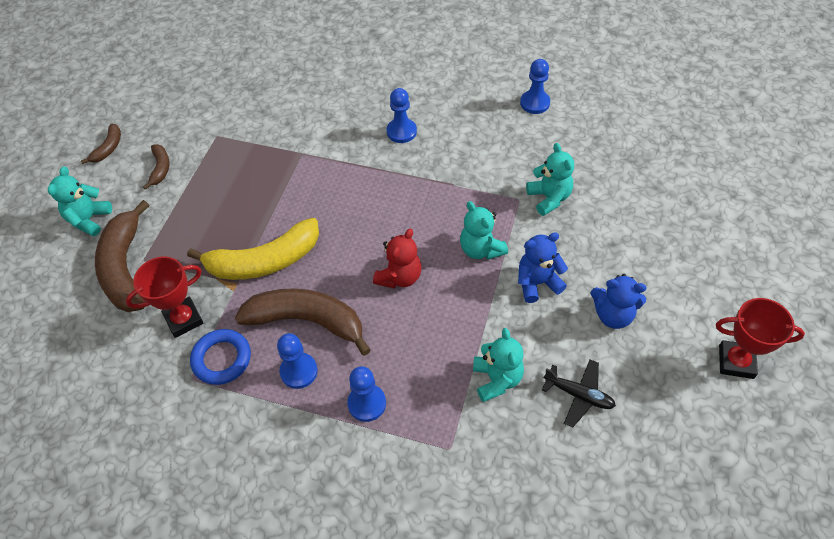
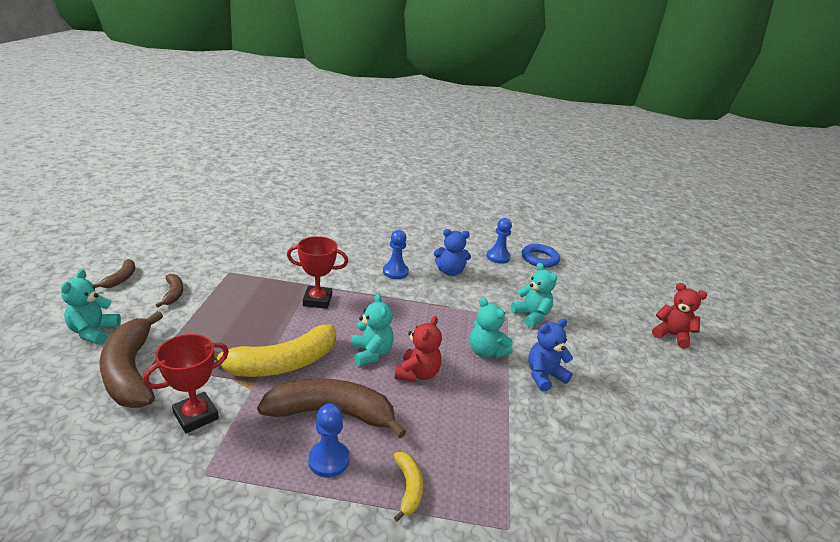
camera: 15 degrees left, 25 degrees down
blue ring [190,329,251,385] -> blue ring moved to [522,244,560,268]
blue pawn [347,366,386,422] -> yellow banana [394,452,423,522]
turquoise teddy bear [473,328,524,402] -> turquoise teddy bear moved to [351,293,394,366]
black plane [542,360,616,427] -> none
blue teddy bear [591,274,647,329] -> blue teddy bear moved to [434,229,471,276]
red trophy [716,298,805,379] -> red trophy moved to [287,236,348,309]
none -> red teddy bear [652,283,707,349]

